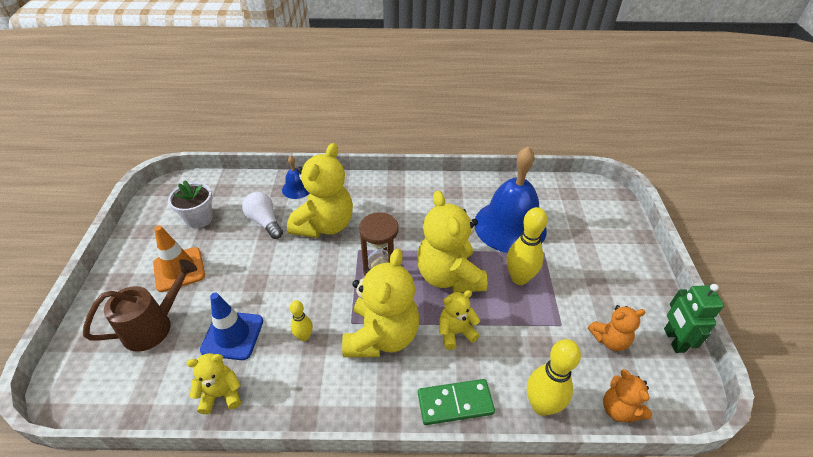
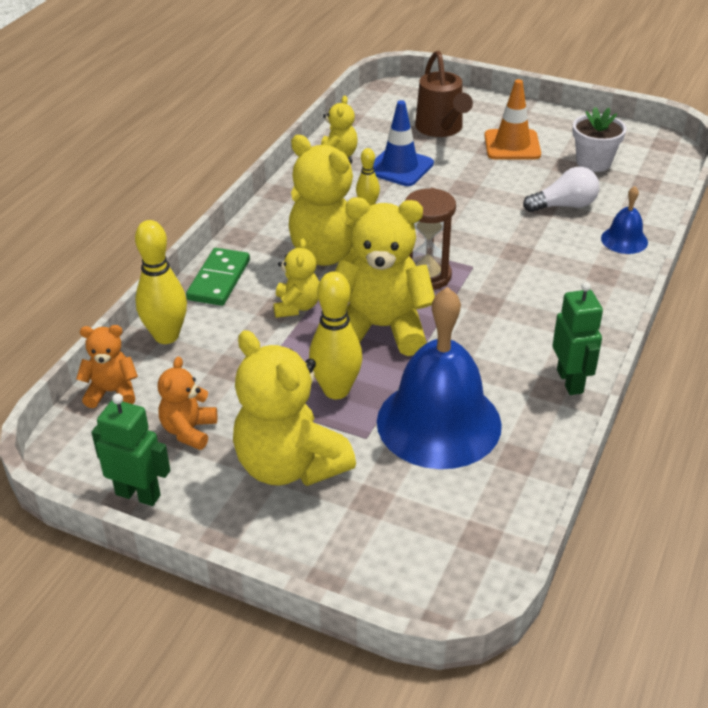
camera: 115 degrees right, 5 degrees down
yellow teddy bear [287,143,353,238] -> yellow teddy bear moved to [233,330,356,486]
none -> green robot [552,282,603,395]

